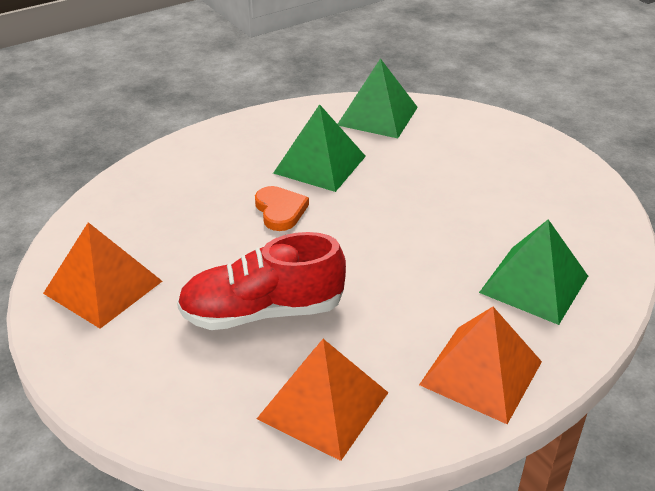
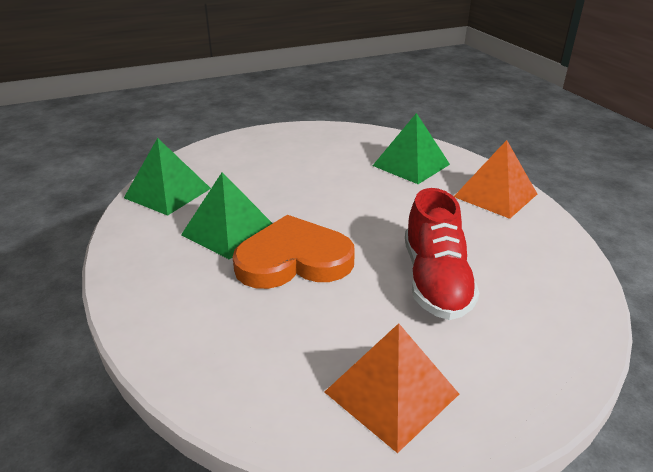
camera: 80 degrees left, 5 degrees down
orange heart [255,186,309,231] -> orange heart [233,215,355,289], size x1.94
orange pyramid [257,339,389,461] -> none

